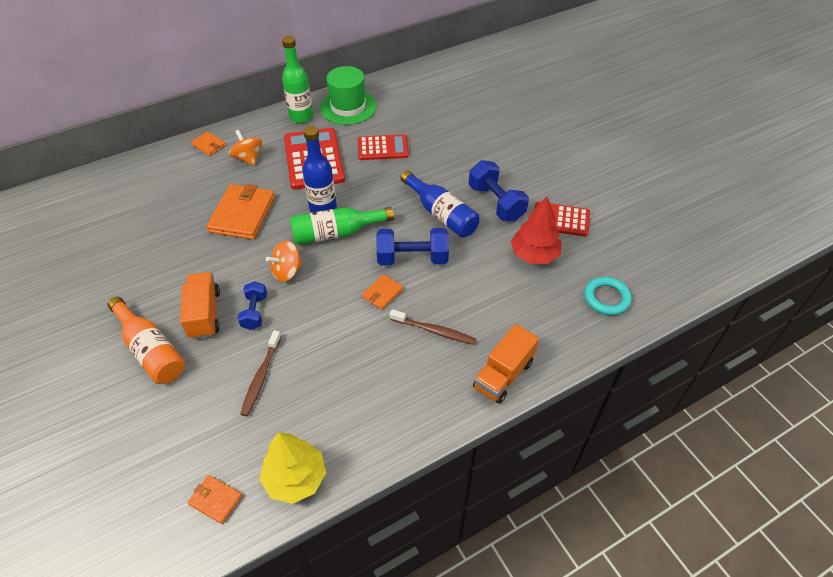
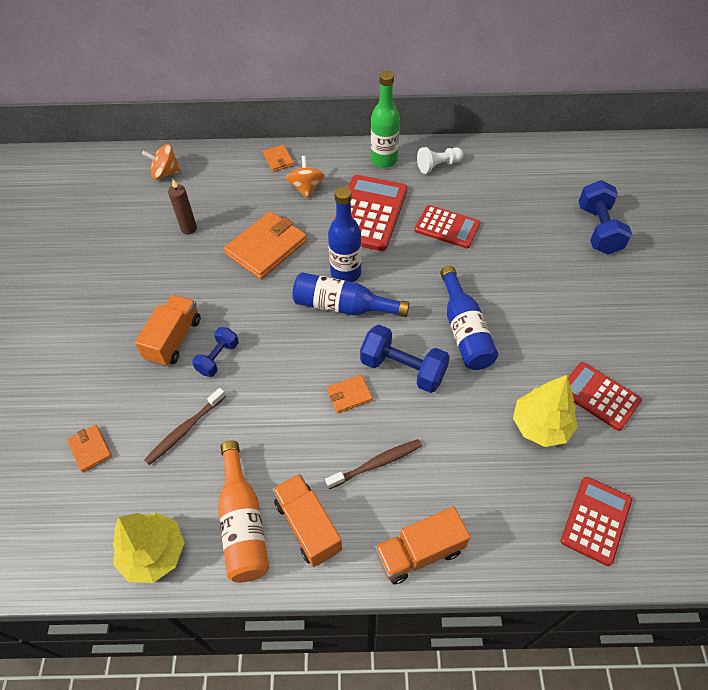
camera: 30 degrees right, 5 degrees up
orange bottle [107,297,185,384] -> orange bottle moved to [218,440,269,582]
orange wallet [188,475,242,524] -> orange wallet moved to [67,425,112,473]
orange spinning top [266,240,303,282] -> orange spinning top moved to [142,144,181,180]
green bottle [290,207,394,245] -> blue bottle [292,272,410,317]
green hat [320,66,377,125] -> white pawn [417,147,463,174]
brown toothbrush [390,309,476,345] -> brown toothbrush turned 75 degrees counterclockwise [325,439,422,489]
blue dumbbell [469,160,529,221] -> blue dumbbell moved to [579,180,632,254]
red tree [511,197,562,264] -> yellow tree [513,375,578,447]
turquoise ring [584,277,632,315] -> red calculator [561,477,632,566]
none -> brown candle [168,179,197,234]
none -> orange truck [272,474,342,567]

